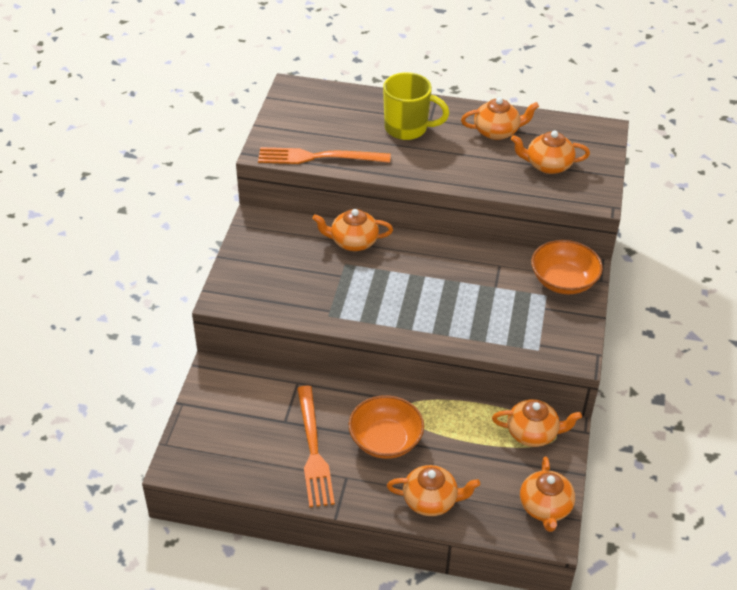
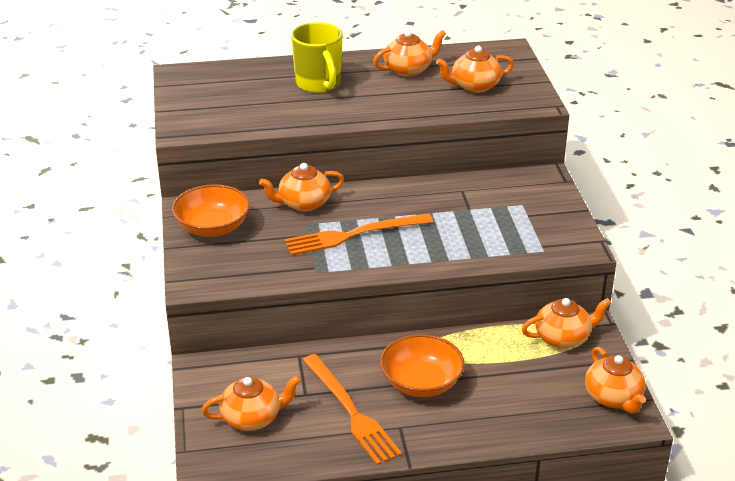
camera: 20 degrees left, 10 degrees down
orange fork [258,147,391,164] -> orange fork moved to [284,213,433,255]
yellow mug [383,72,449,140] -> yellow mug turned 75 degrees clockwise [291,22,343,93]
orange teapot [387,465,480,516] -> orange teapot moved to [201,376,301,431]
orange bowl [531,240,603,294] -> orange bowl moved to [172,184,250,237]

